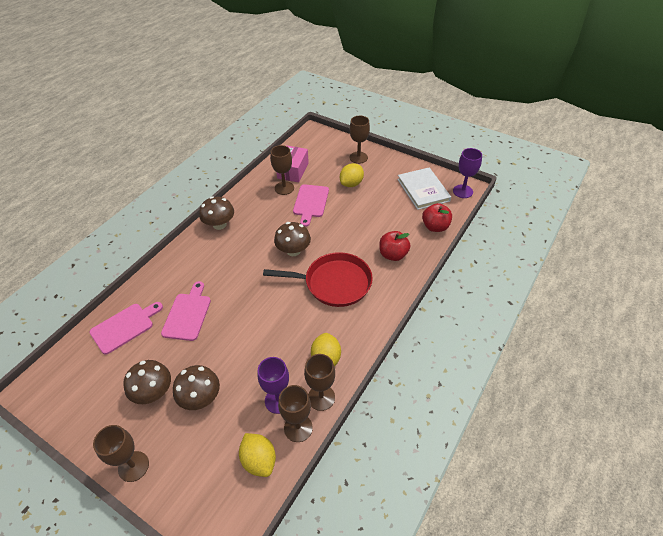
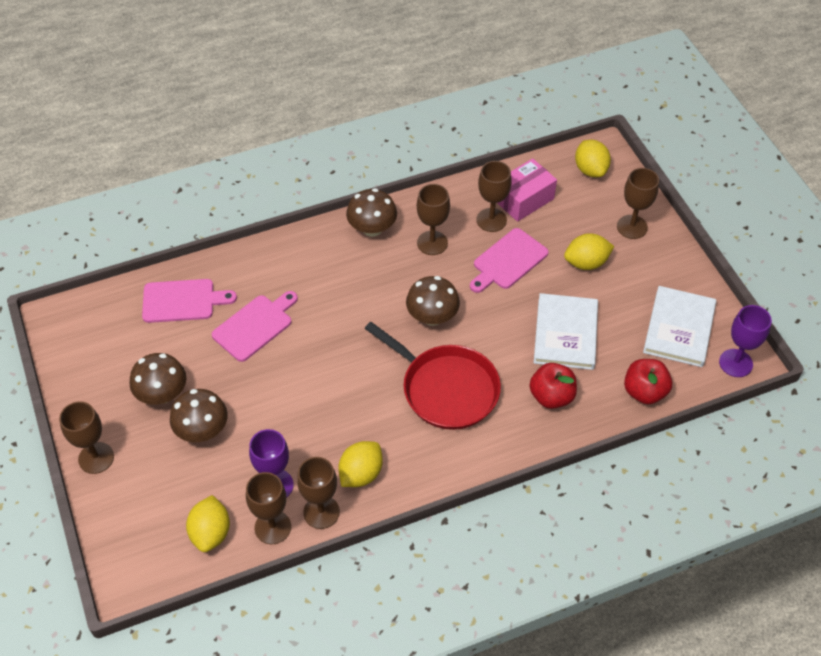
camera: 35 degrees right, 5 degrees up
none -> brown goblet [417,184,450,255]
none -> white book [534,293,598,370]
none -> yellow lemon [575,140,611,177]

